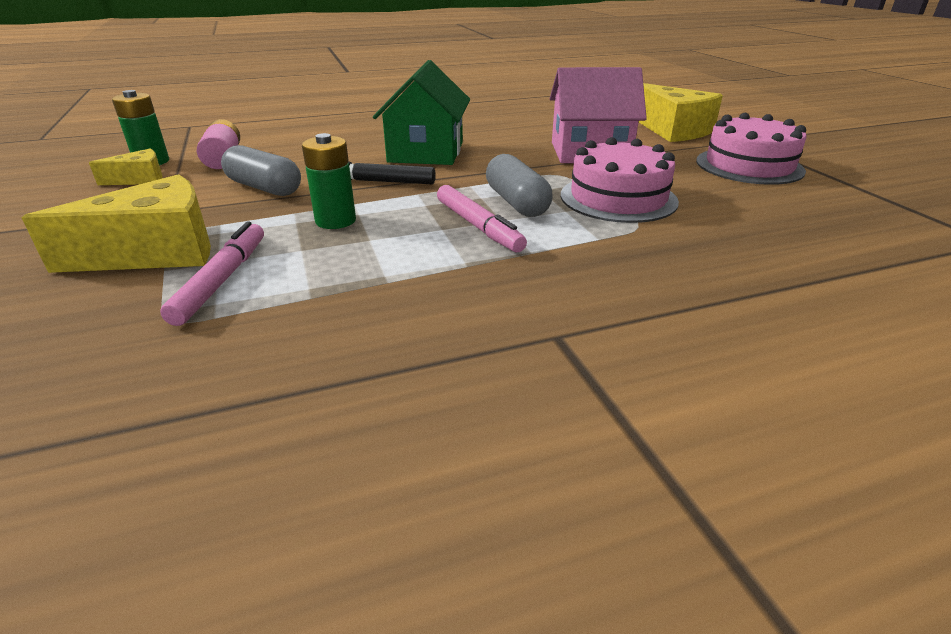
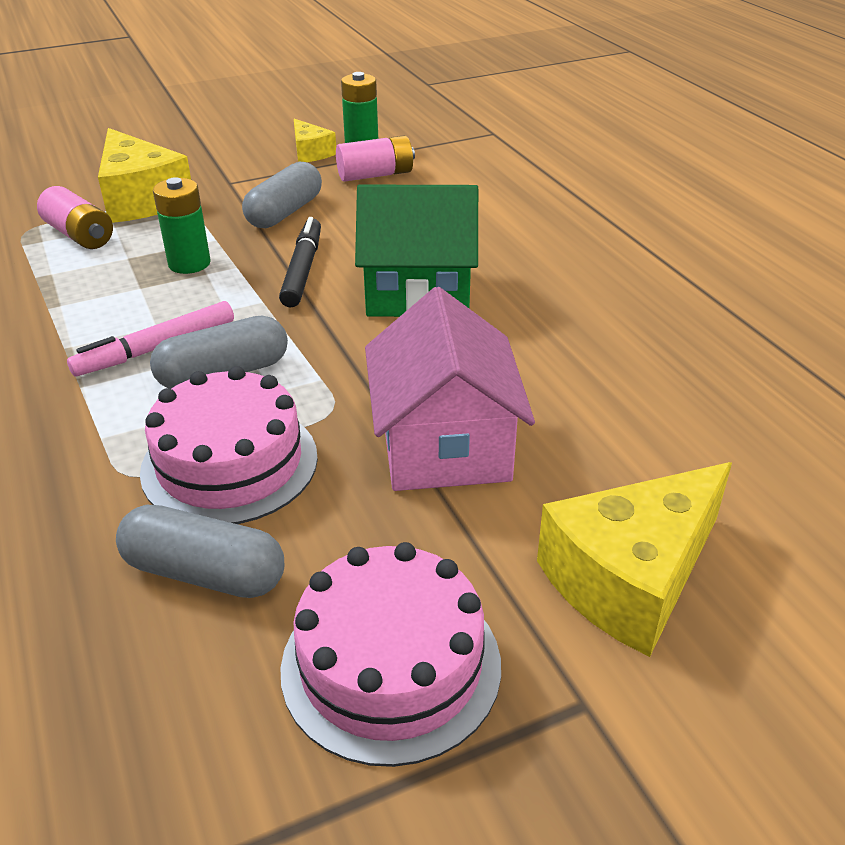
camera: 85 degrees right, 5 degrees up
pink marker [160,222,264,326] -> pink battery [37,186,113,249]
none -> grey capsule [116,505,284,598]

